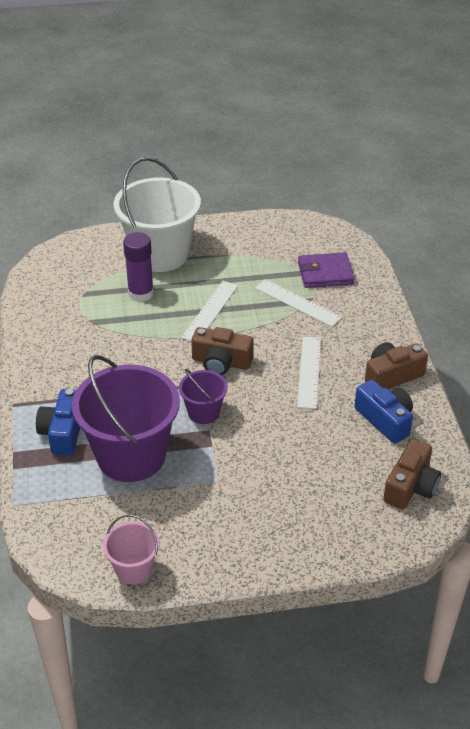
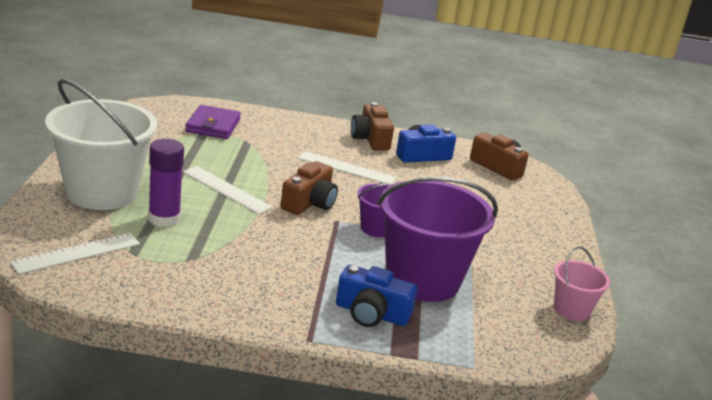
camera: 80 degrees left, 15 degrees down
white ruler [255,279,342,327] -> white ruler moved to [10,233,140,274]

